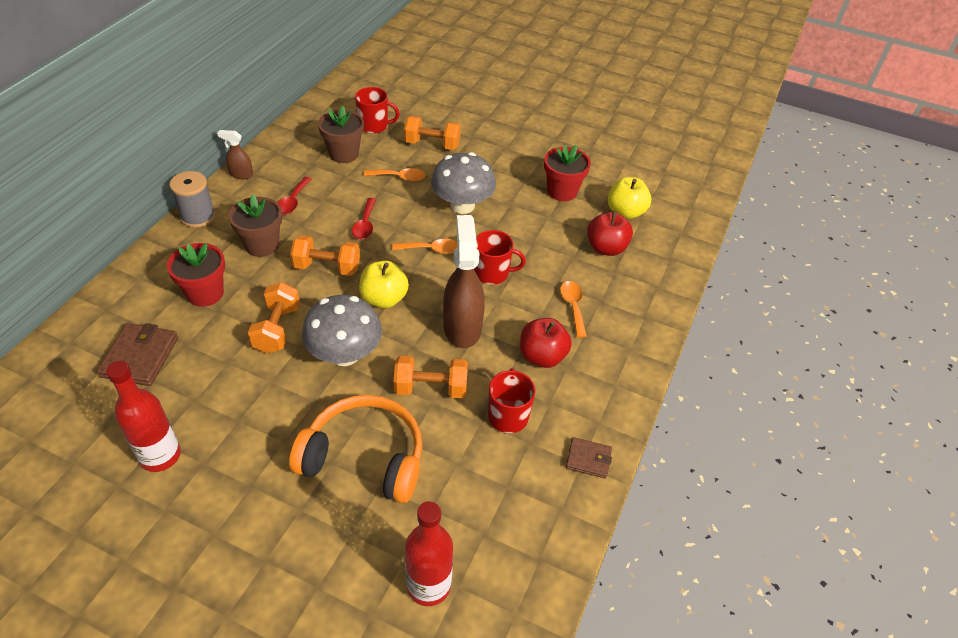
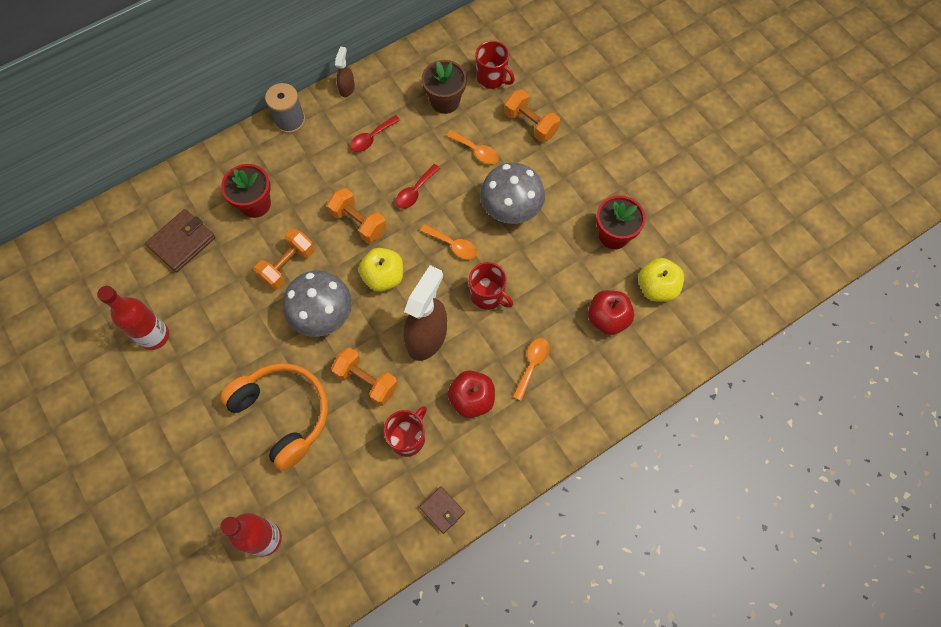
camera: 35 degrees right, 20 degrees up
brown spray bottle [217,130,253,179] -> brown spray bottle turned 60 degrees clockwise [335,46,355,97]
brown flower pot [229,194,282,257] -> none

